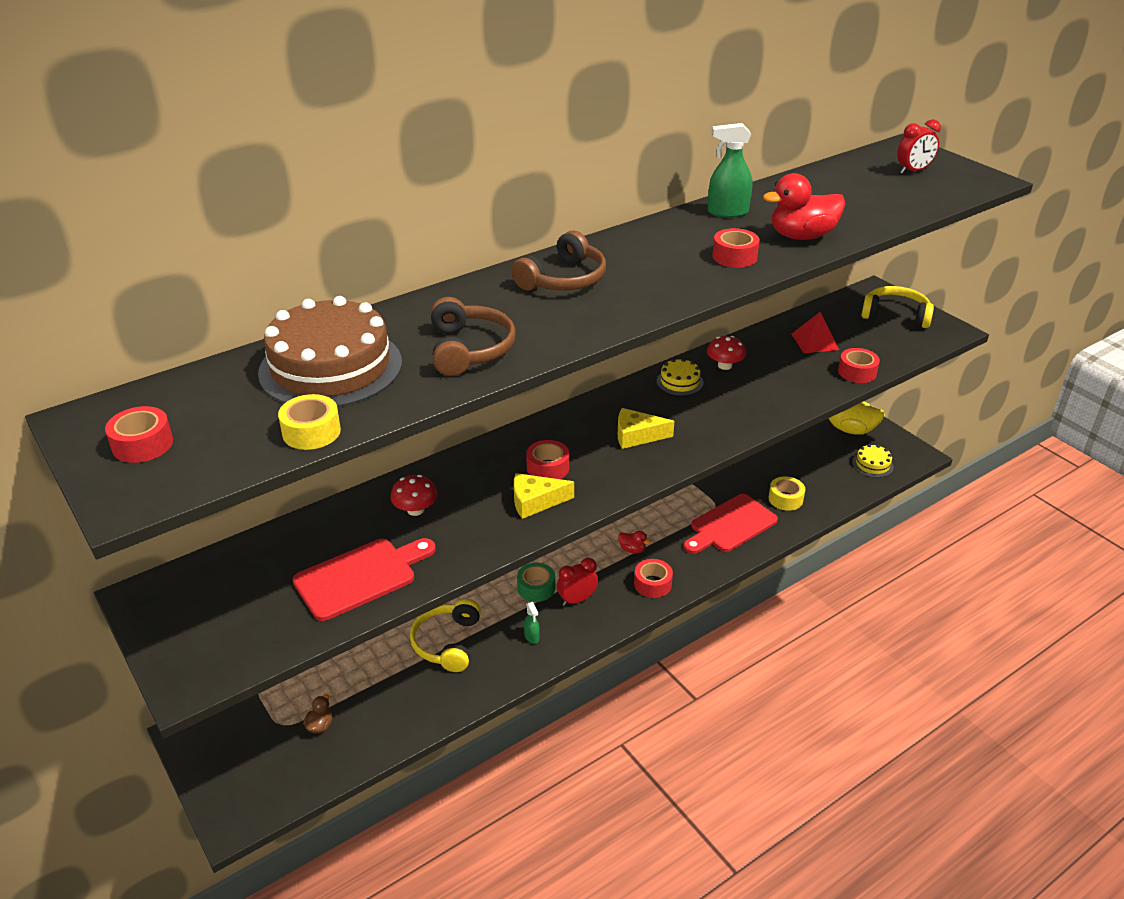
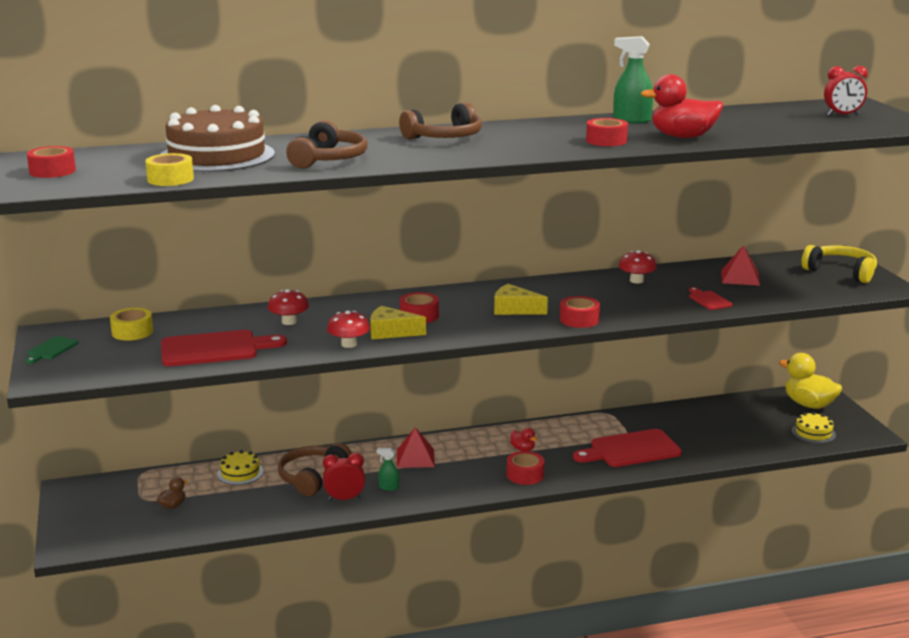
camera: 20 degrees right, 15 degrees down
yellow headphones [410,599,481,672] -> brown headphones [278,443,352,496]
green tape [517,563,555,602] -> red pyramid [397,427,435,468]
green spray bottle [524,602,540,644] -> green spray bottle turned 105 degrees clockwise [376,448,399,491]
red clock [557,558,598,606] -> red clock moved to [323,453,365,501]
yellow cake [657,358,703,395] -> yellow cake moved to [217,450,263,485]
yellow tape [769,476,805,511] -> yellow tape moved to [110,308,153,340]
red tape [838,348,880,383] -> red tape moved to [560,296,600,328]
none -> green cutting board [25,336,78,364]
none -> red mushroom [327,310,370,348]
none -> red cutting board [689,287,733,310]

